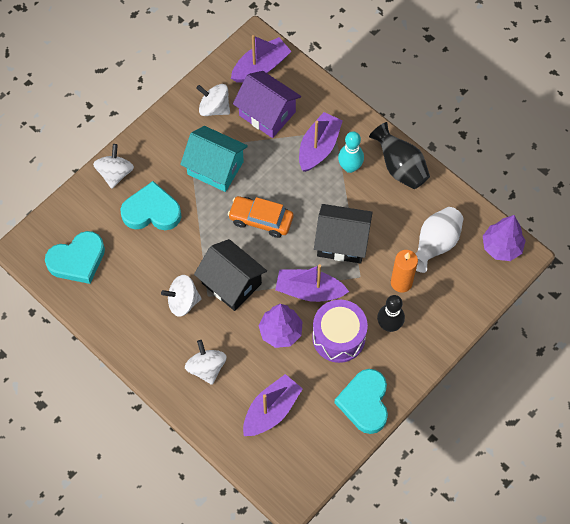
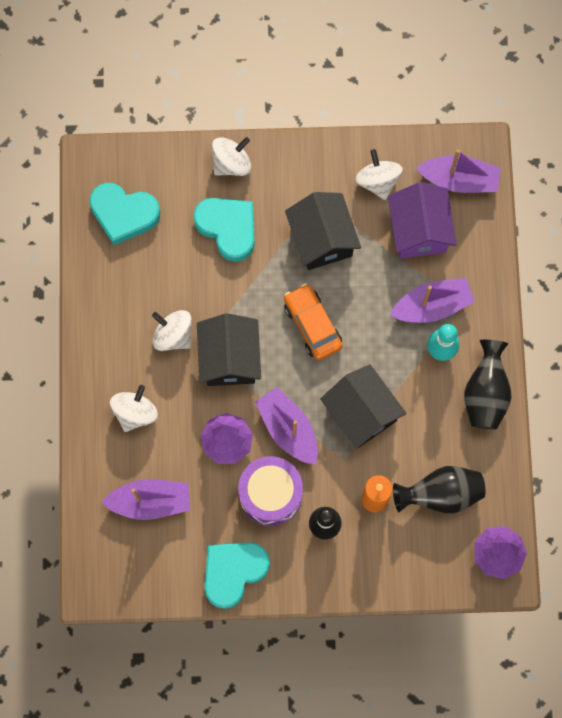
camera: 45 degrees right, 10 degrees up
turquoise house [180,126,248,192] -> black house [285,192,361,270]
white vase [415,207,463,273] -> black vase [393,466,486,514]

